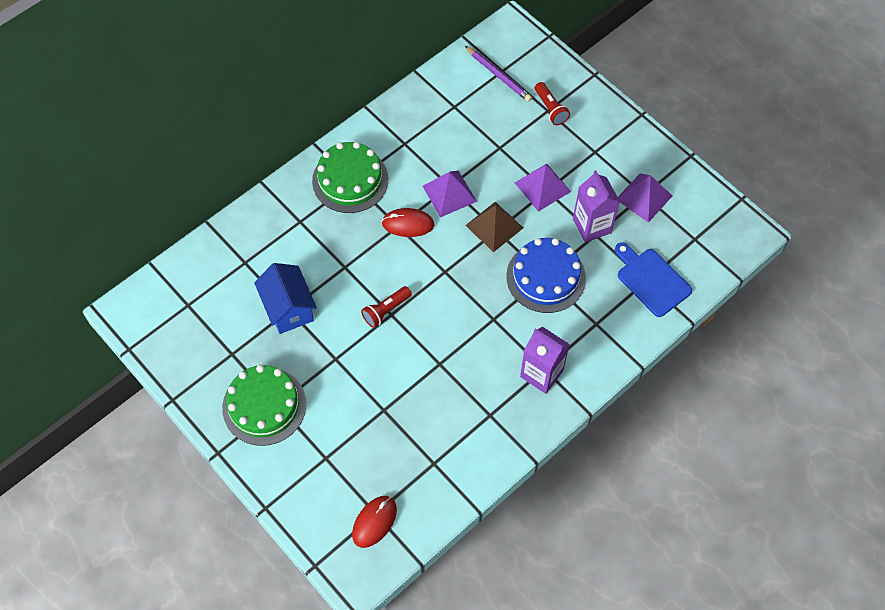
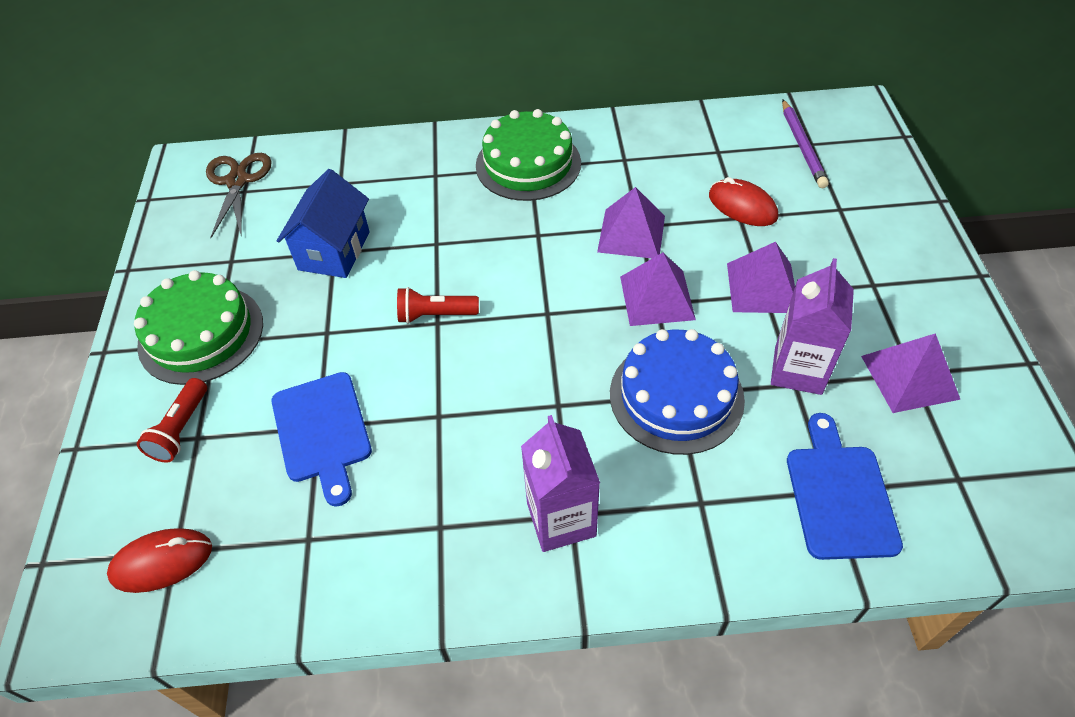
camera: 40 degrees right, 10 degrees down
red mouse [382,208,434,237] -> red mouse moved to [709,177,778,226]
brown pyramid [465,202,523,252] -> purple pyramid [620,253,696,326]
red flashlight [535,82,570,125] -> red flashlight moved to [136,378,207,463]
none -> brown scissors [206,153,272,238]
none -> blue cutting board [272,372,372,507]

